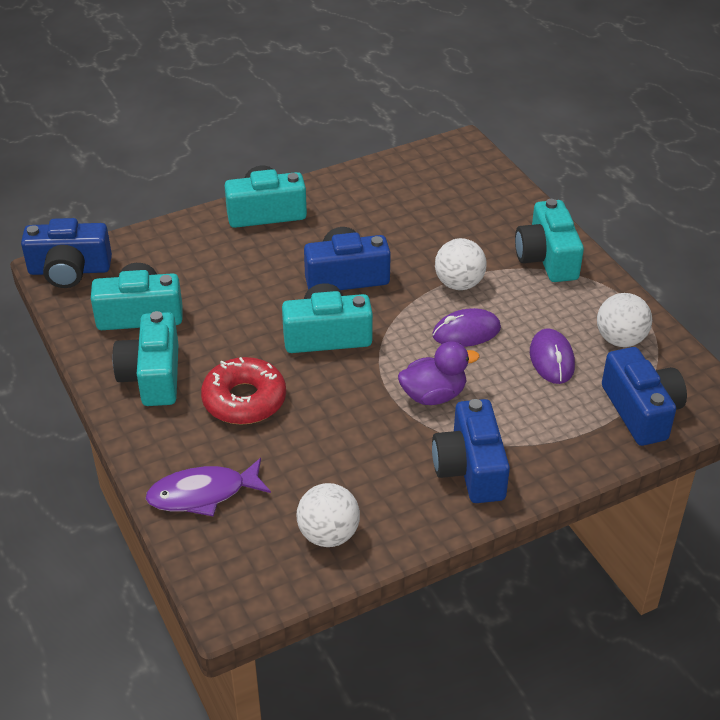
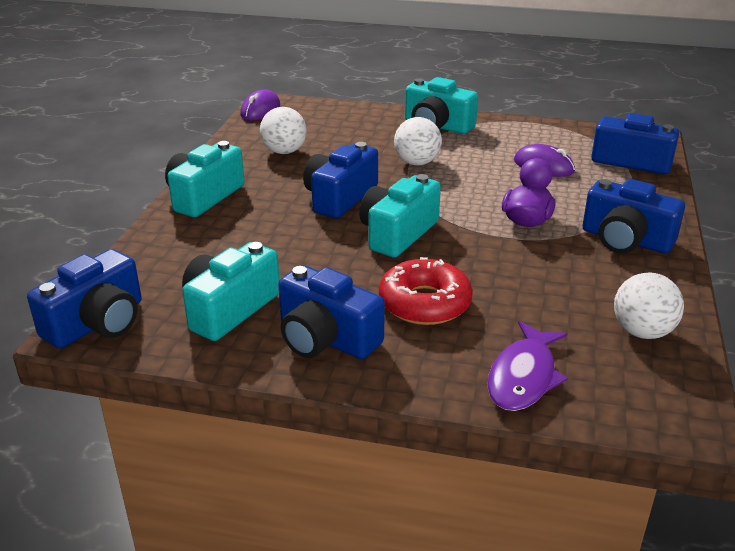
camera: 50 degrees left, 10 degrees down
turquoise camera [112,311,179,406] -> blue camera [278,265,385,359]
purple mouse [432,308,501,347] -> purple mouse moved to [240,89,280,120]
white ball [597,293,652,347] -> white ball moved to [260,107,307,154]

